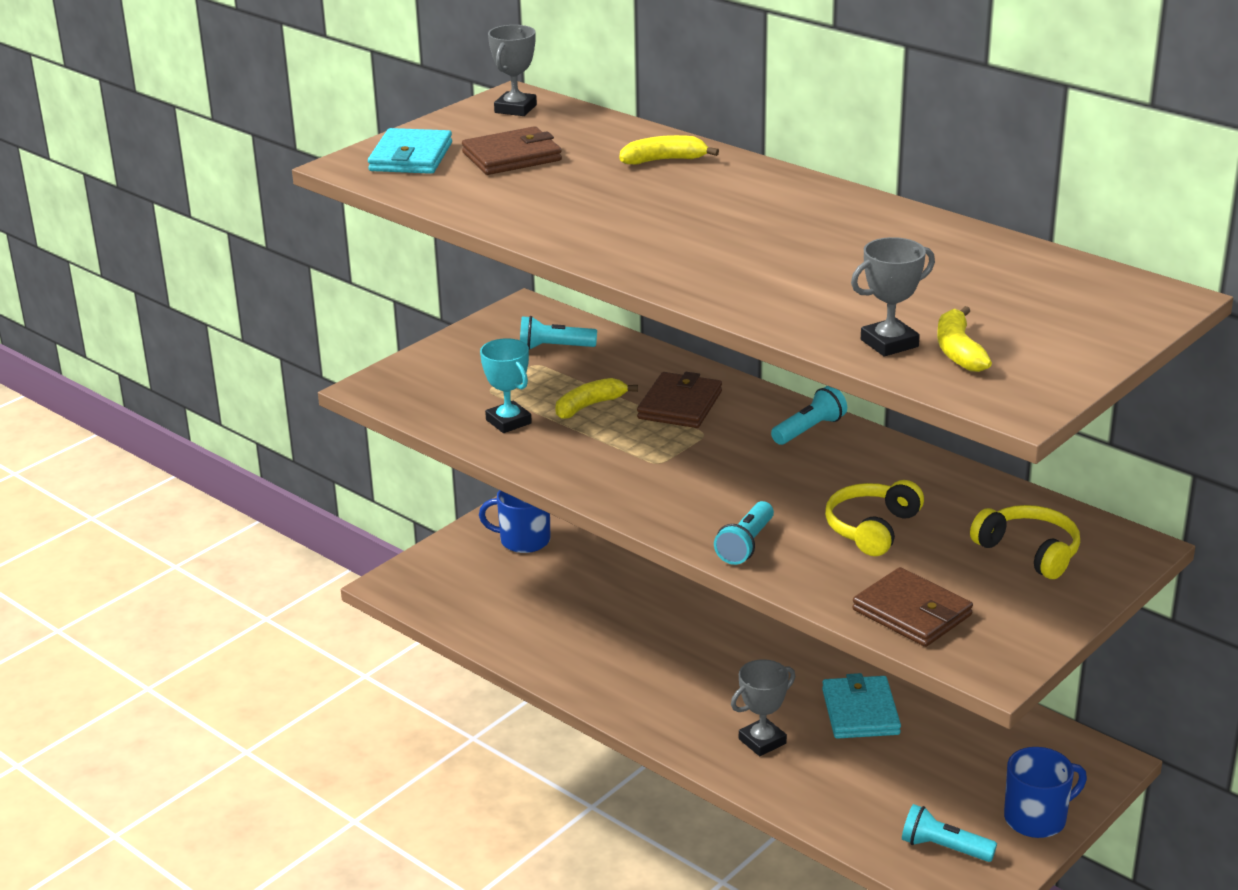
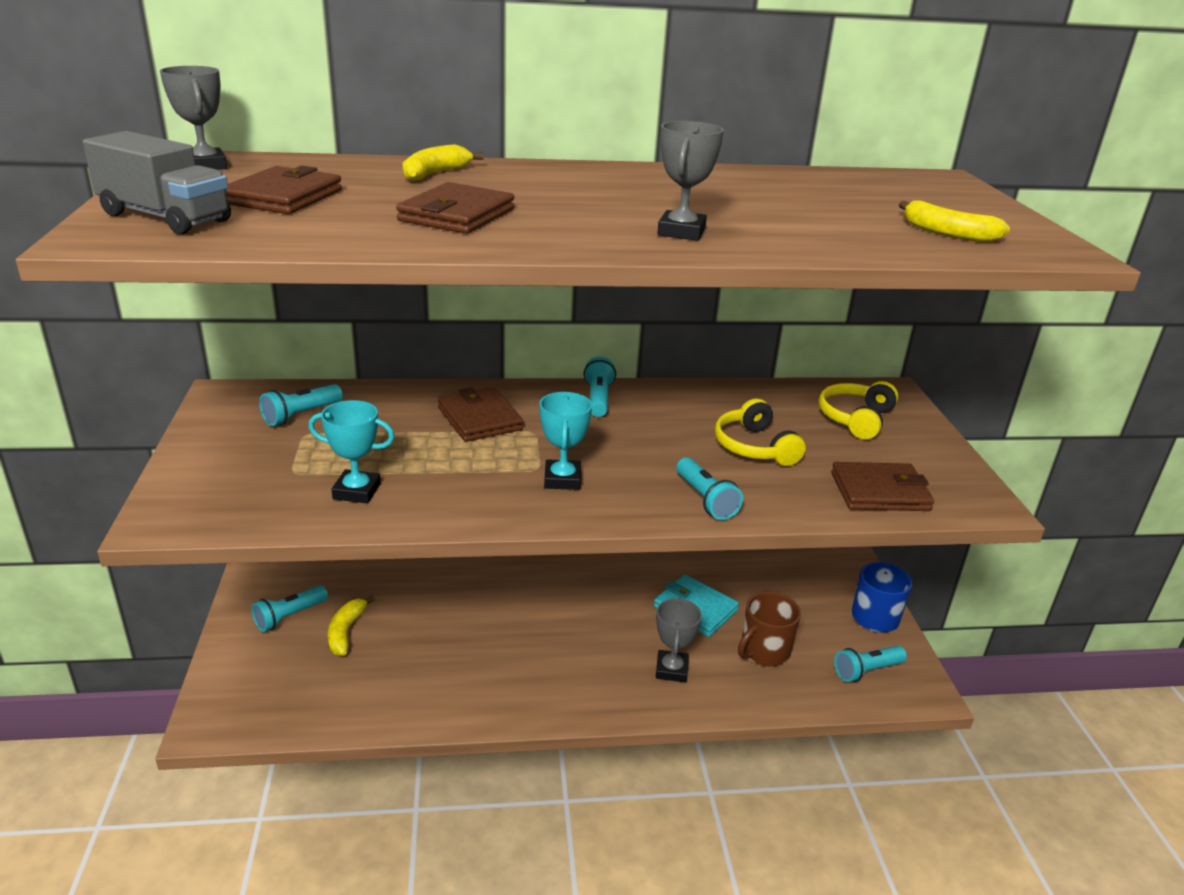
camera: 50 degrees left, 0 degrees up
turquoise wallet [368,128,452,174] -> grey truck [83,131,231,234]
blue mug [479,490,550,553] -> turquoise flashlight [251,585,328,632]
yellow banana [555,378,638,419] -> yellow banana moved to [328,595,375,656]
grey trophy [851,237,935,357] -> grey trophy moved to [657,121,724,241]
yellow headphones [970,505,1080,579] -> yellow headphones turned 60 degrees counterclockwise [819,381,899,439]
none -> brown wallet [396,182,514,234]
none -> turquoise trophy [539,392,592,490]
none -> brown mug [738,592,801,667]

